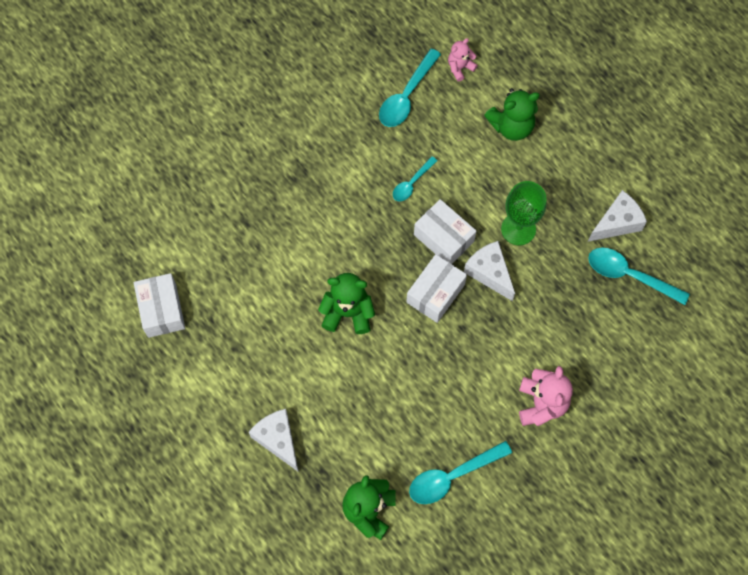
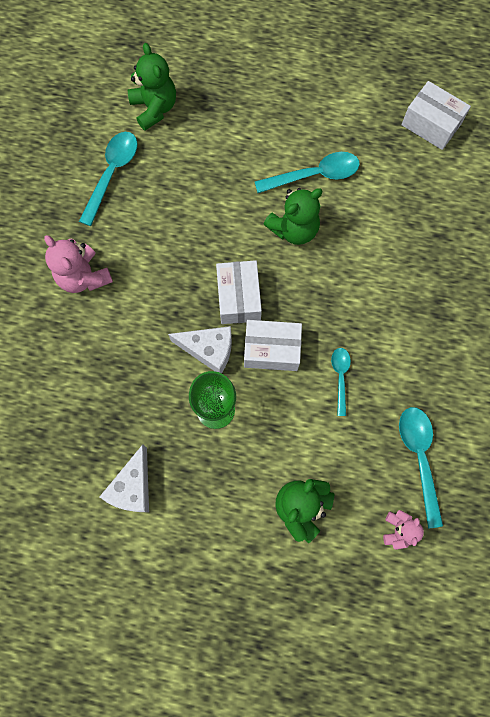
camera: 140 degrees right, 5 degrees up
white cheese [249,409,299,472] -> none
turquoise spoon [588,248,690,305] -> turquoise spoon moved to [254,152,360,193]

